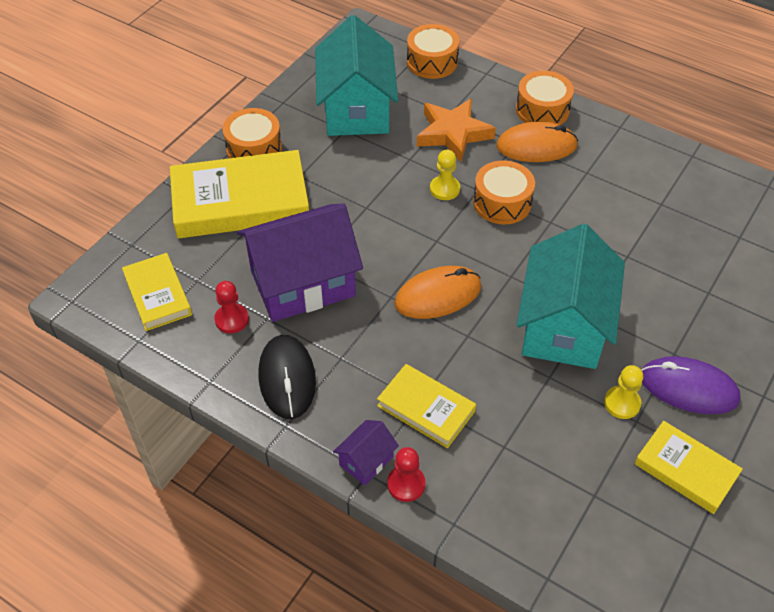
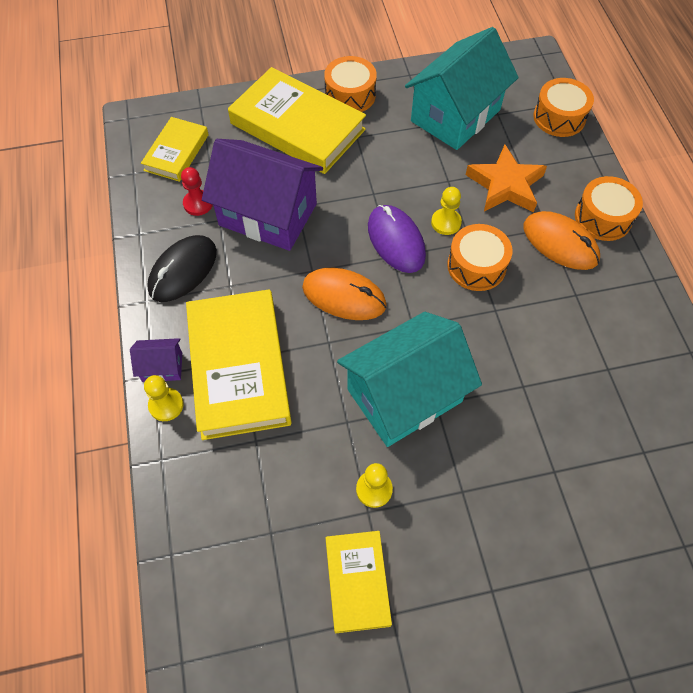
camera: 45 degrees right, 10 degrees up
yellow book [377,364,476,448] -> yellow book [186,289,292,440], size x1.82
red pawn [387,447,426,502] -> yellow pawn [144,375,184,421]
purple mouse [641,356,741,414] -> purple mouse moved to [368,205,426,273]

